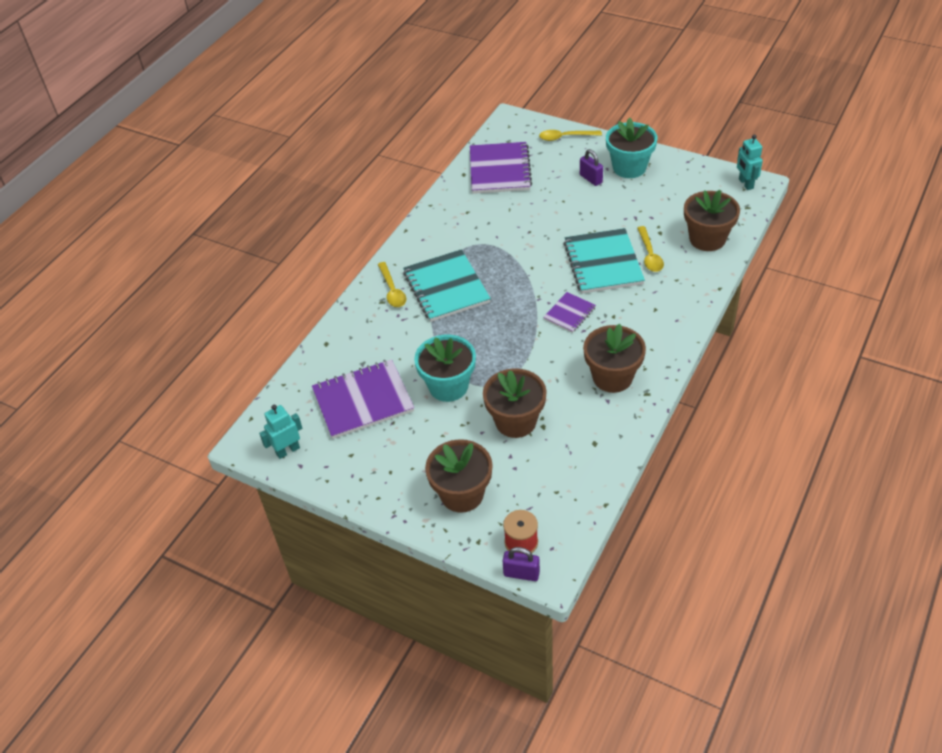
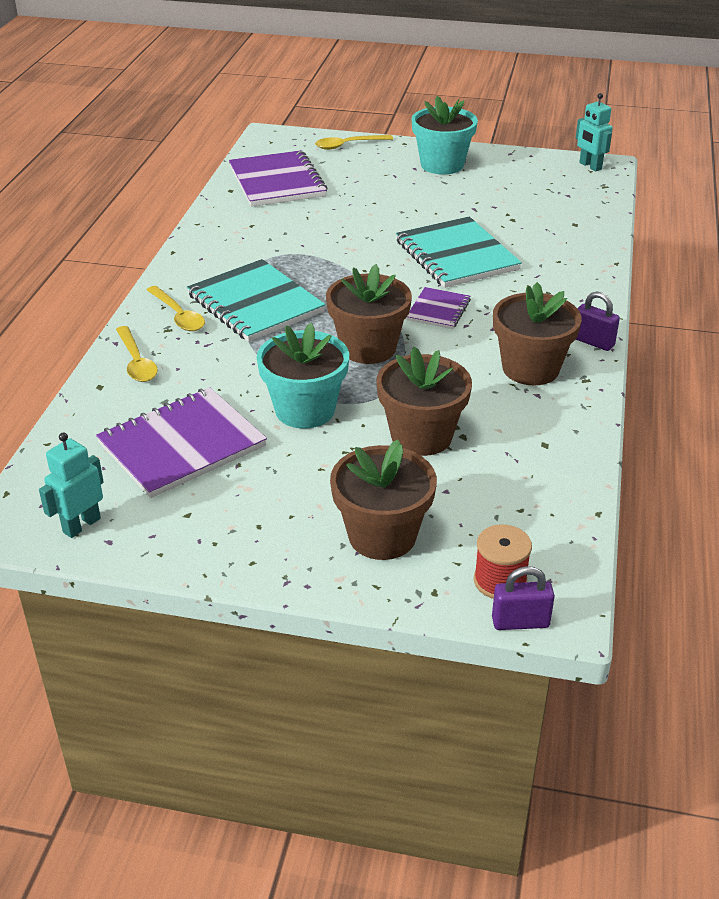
camera: 20 degrees left, 10 degrees down
purple padlock [580,149,603,186] -> purple padlock moved to [576,292,620,351]
yellow spoon [637,226,664,272] -> yellow spoon moved to [116,326,158,382]
brown flower pot [684,190,740,251] -> brown flower pot moved to [326,264,412,364]

